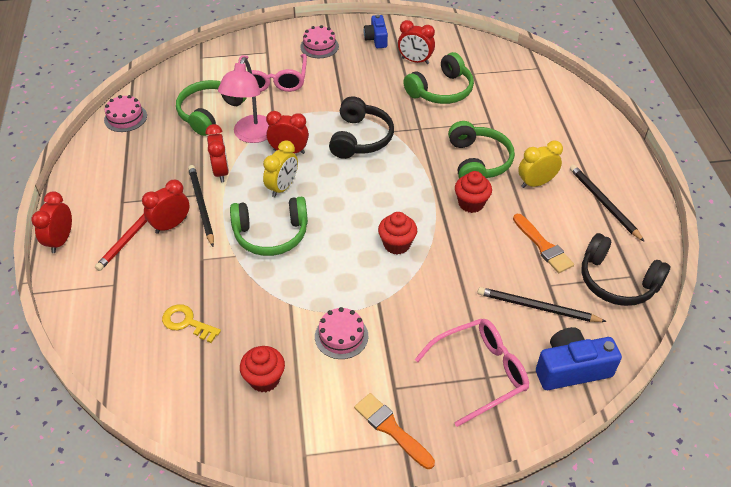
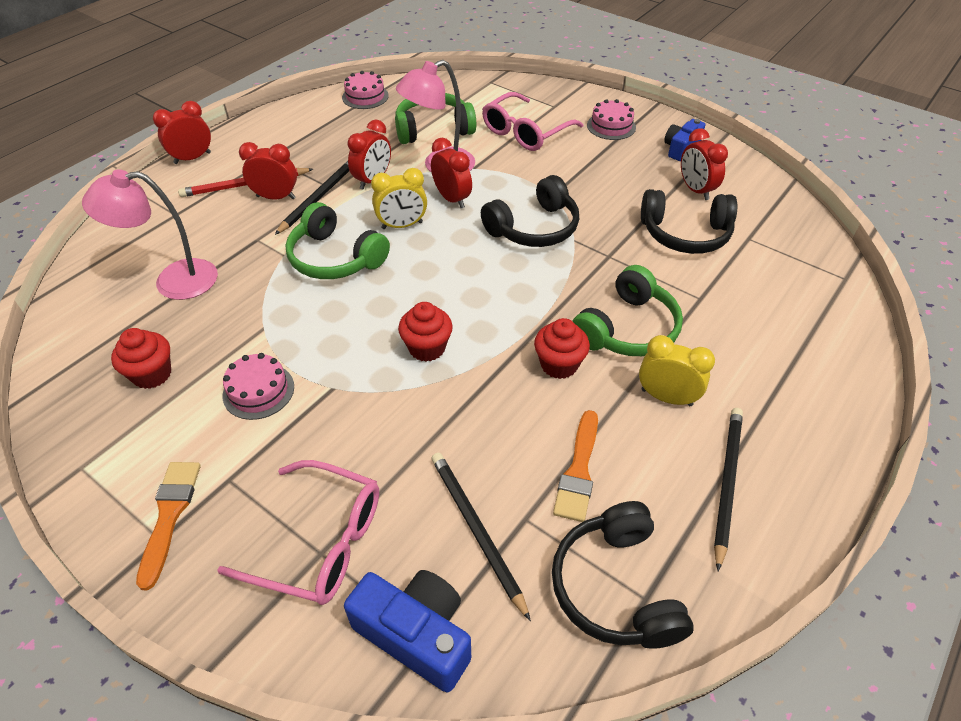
camera: 45 degrees right, 0 degrees up
yellow key [162,304,221,343] -> pink lamp [82,169,218,300]
green headphones [403,52,474,104] -> black headphones [641,189,737,254]

